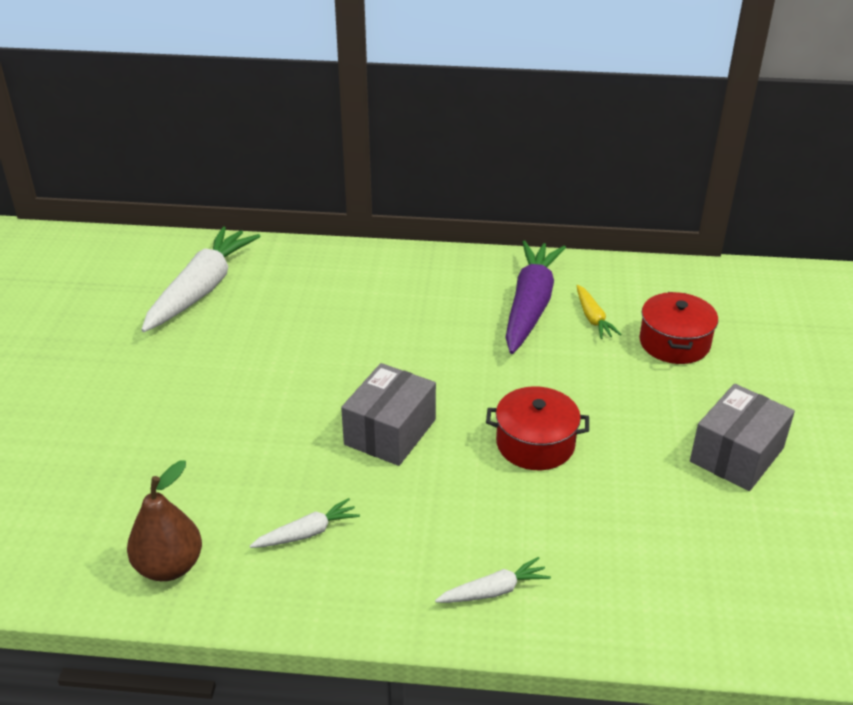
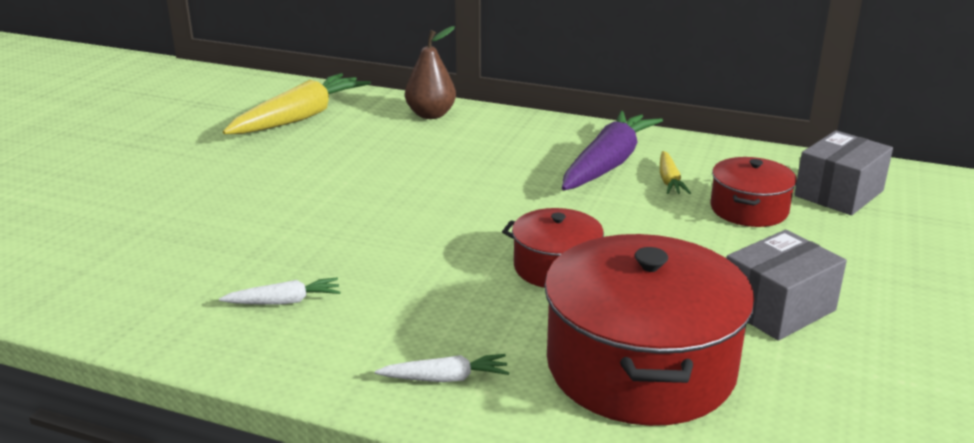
camera: 15 degrees right, 10 degrees down
brown pear [127,461,202,581] -> brown pear moved to [405,26,456,119]
white carrot [141,227,260,332] -> yellow carrot [223,73,371,134]
grey box [341,363,436,466] -> grey box moved to [794,130,893,215]
none -> red pot [544,234,755,426]

